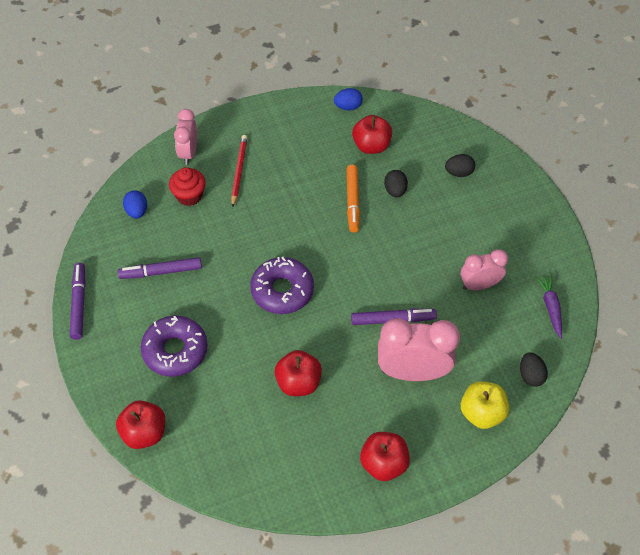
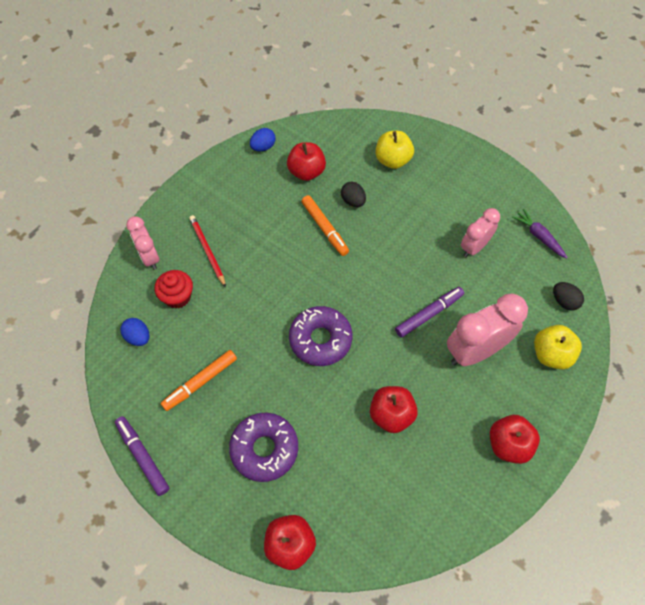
camera: 30 degrees left, 5 degrees up
purple marker [118,257,202,279] -> orange marker [161,350,237,411]
black egg [445,154,475,177] -> yellow apple [376,131,414,169]

